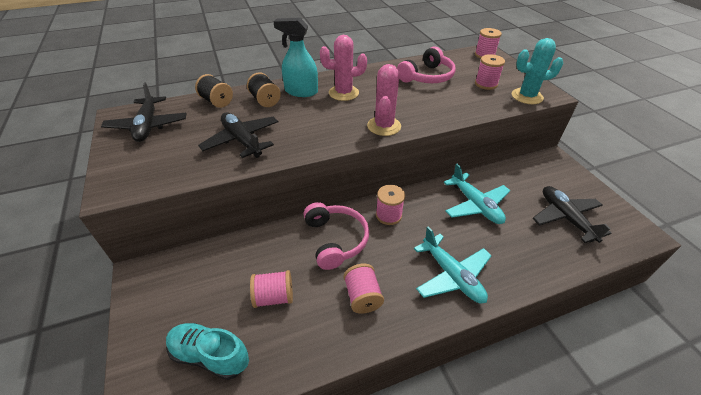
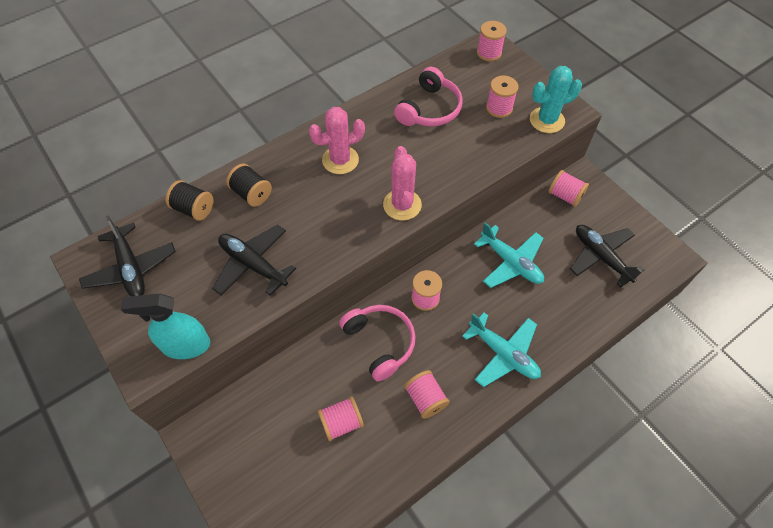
camera: 15 degrees left, 15 degrees up
turquoise shoe [166,323,249,380] -> none
turquoise spray bottle [274,18,318,97] -> turquoise spray bottle moved to [121,293,210,359]
none -> pink spool [548,170,589,207]

